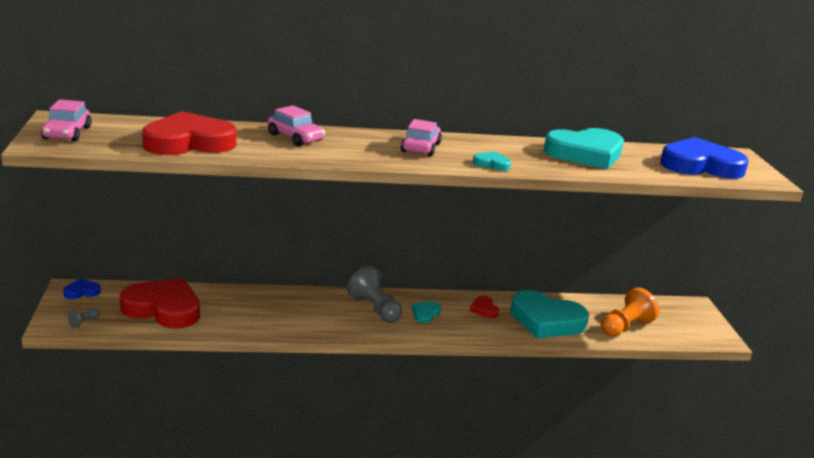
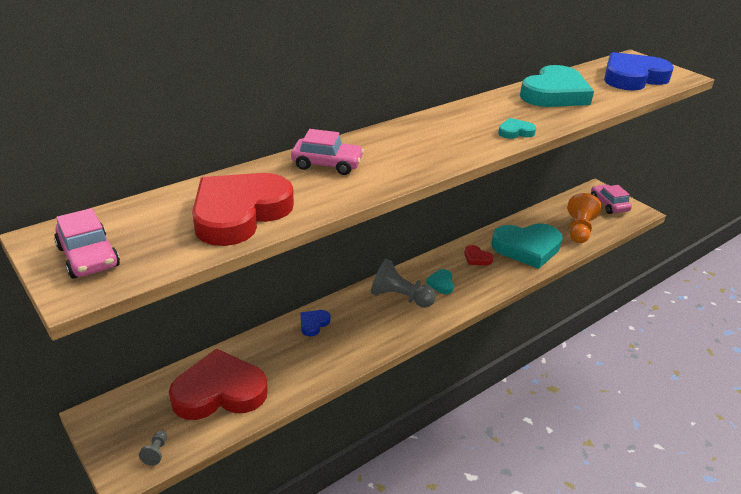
camera: 30 degrees left, 10 degrees up
blue heart [63,279,101,299] -> blue heart moved to [301,310,330,336]
pink car [401,119,442,157] -> pink car moved to [591,184,632,214]

